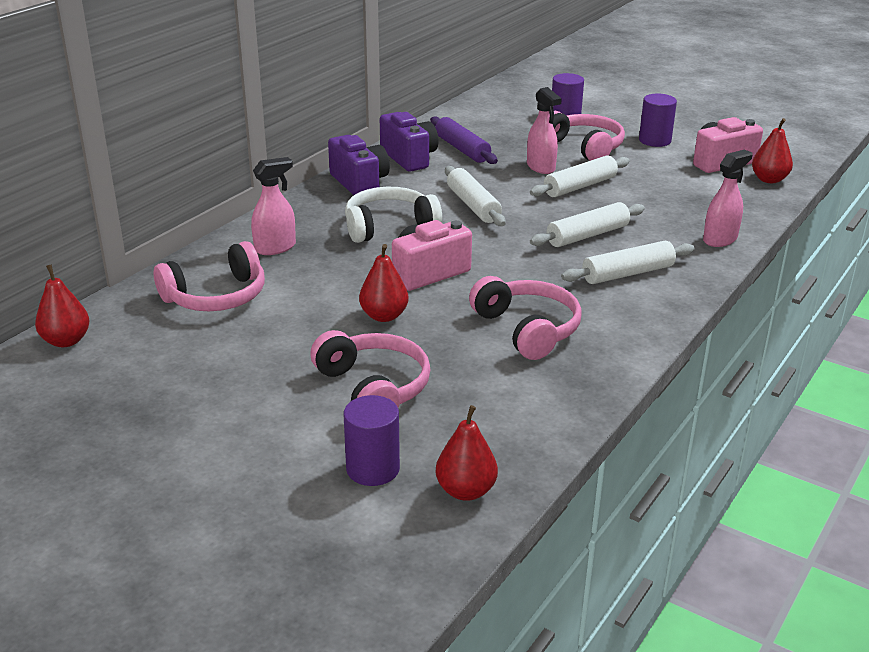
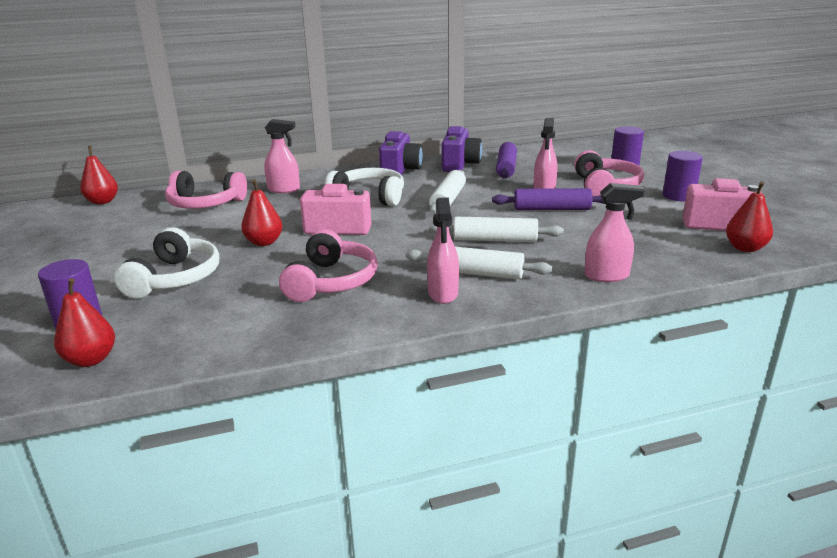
camera: 40 degrees right, 5 degrees down
pink headphones [310,330,431,408] -> white headphones [114,227,219,299]
white rolling pin [530,156,630,197] -> purple rolling pin [492,188,604,210]
none -> pink spray bottle [427,197,459,304]

